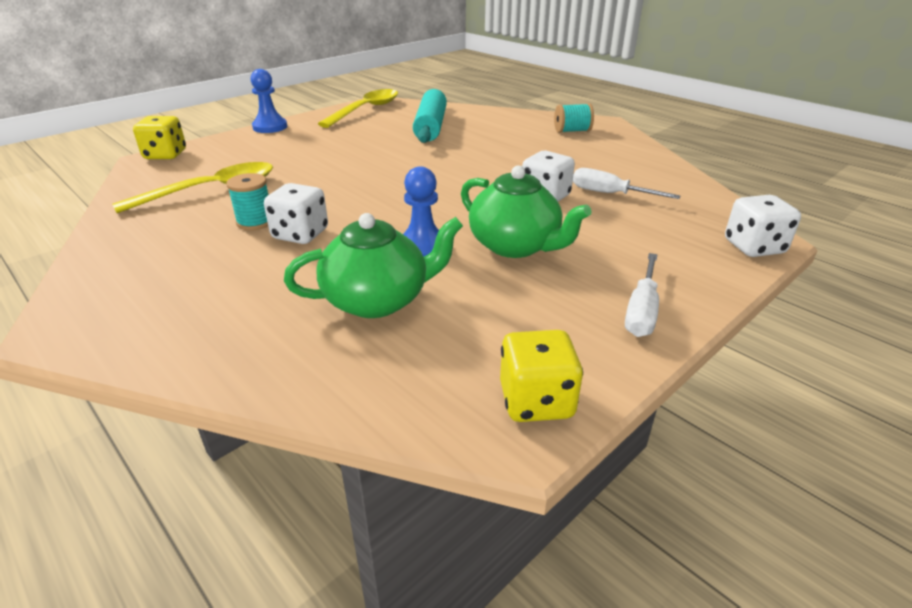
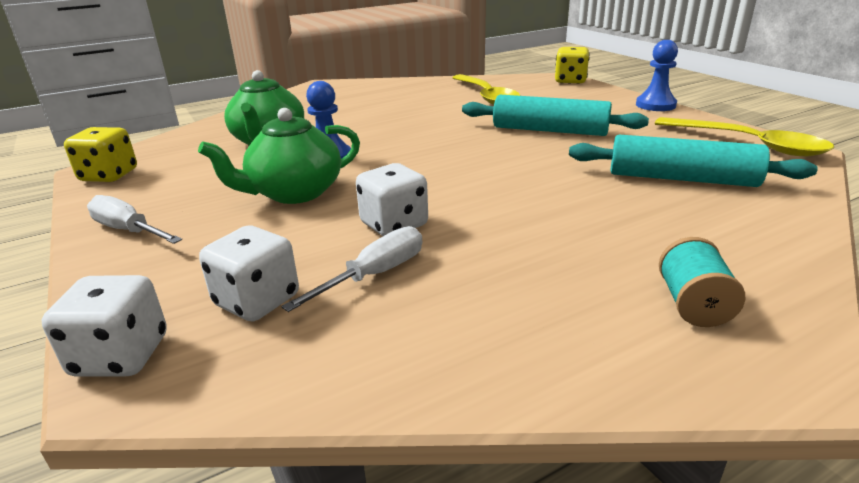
camera: 105 degrees right, 5 degrees down
turquoise spool [226,173,268,230] -> none
white dice [264,183,328,244] -> white dice moved to [199,225,299,322]
none -> turquoise rolling pin [462,95,649,136]

